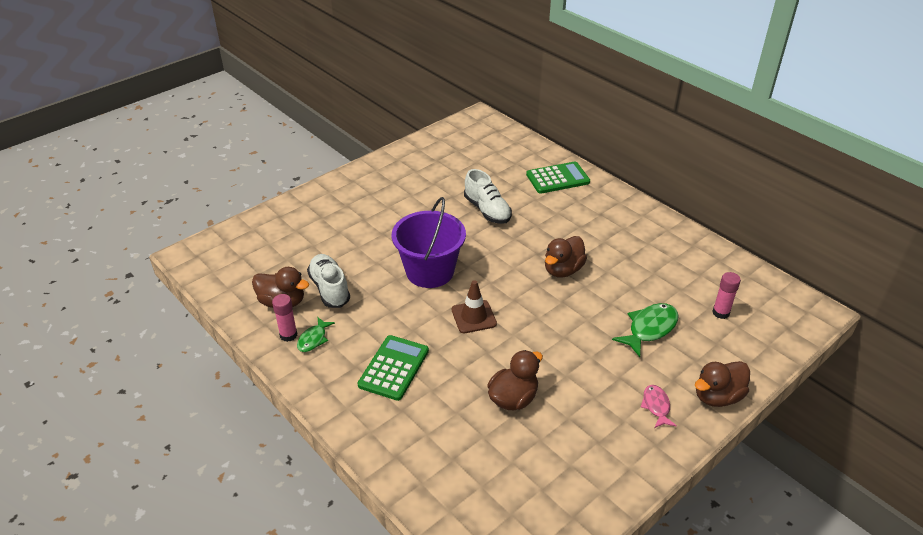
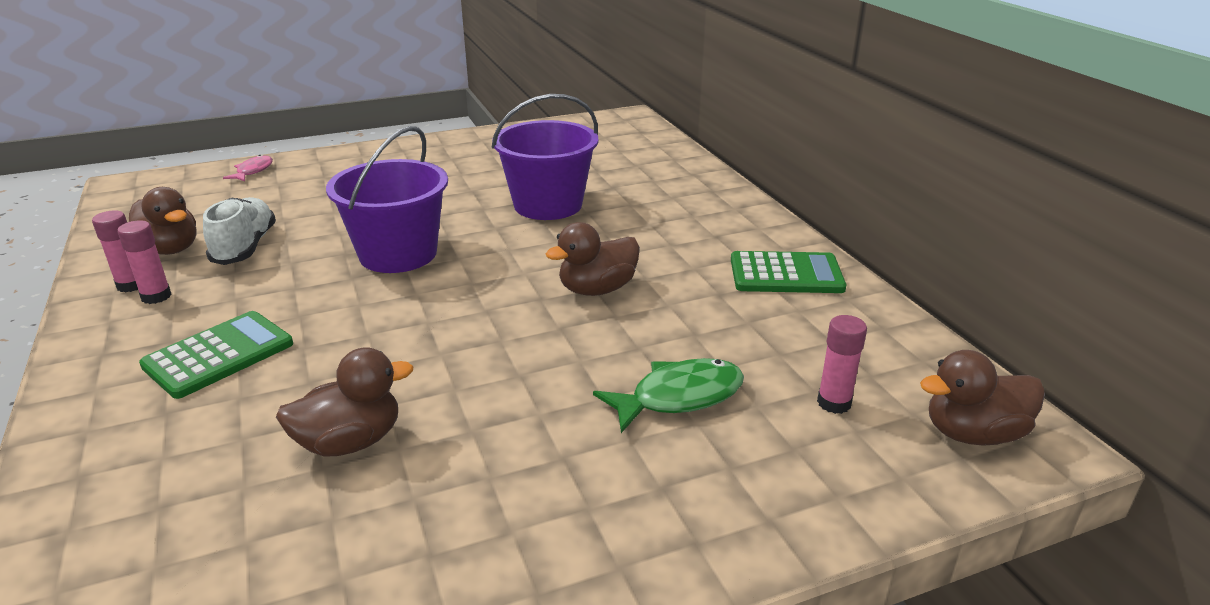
camera: 20 degrees right, 10 degrees down
green fish [297,317,335,352] -> pink glue stick [117,220,172,304]
brown traffic cone [452,280,497,333] -> none
white shoe [464,169,512,224] -> purple bucket [492,94,598,220]
green calculator [526,162,590,194] -> green calculator moved to [731,251,846,293]
pink fish [641,385,677,428] -> pink fish moved to [223,155,273,182]
brown duck [695,361,750,407] -> brown duck moved to [920,350,1045,446]

